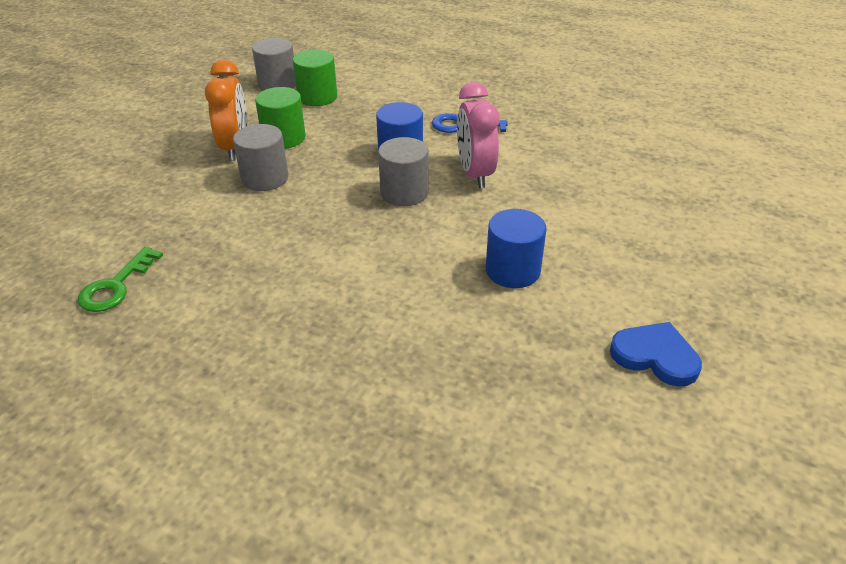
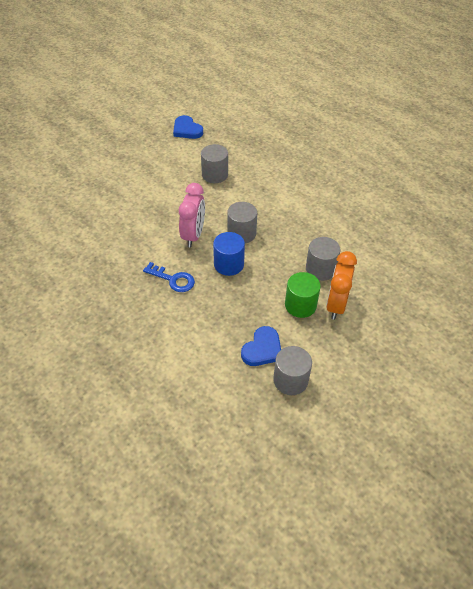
camera: 160 degrees left, 10 degrees up
green key [78,247,163,312] -> none
green cylinder [293,49,337,106] -> blue heart [241,326,281,366]
blue cylinder [486,209,547,288] -> grey cylinder [201,144,228,183]

